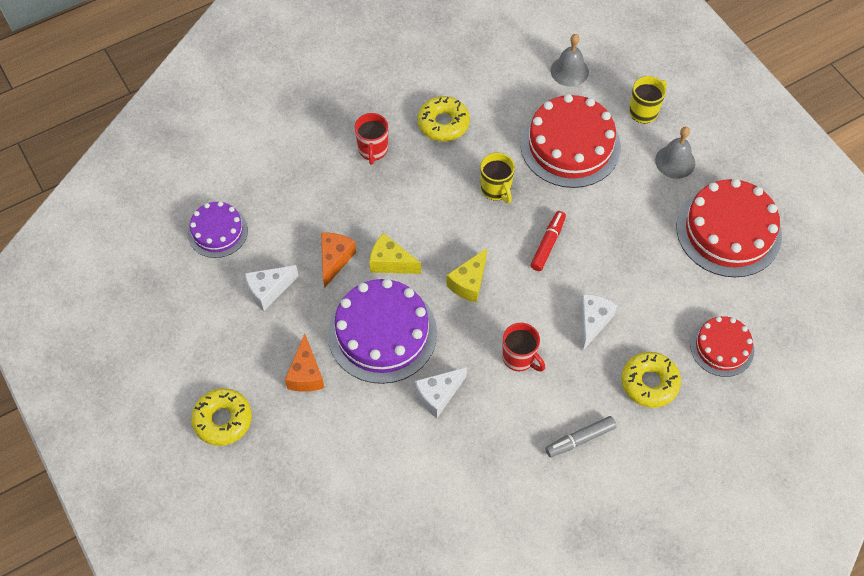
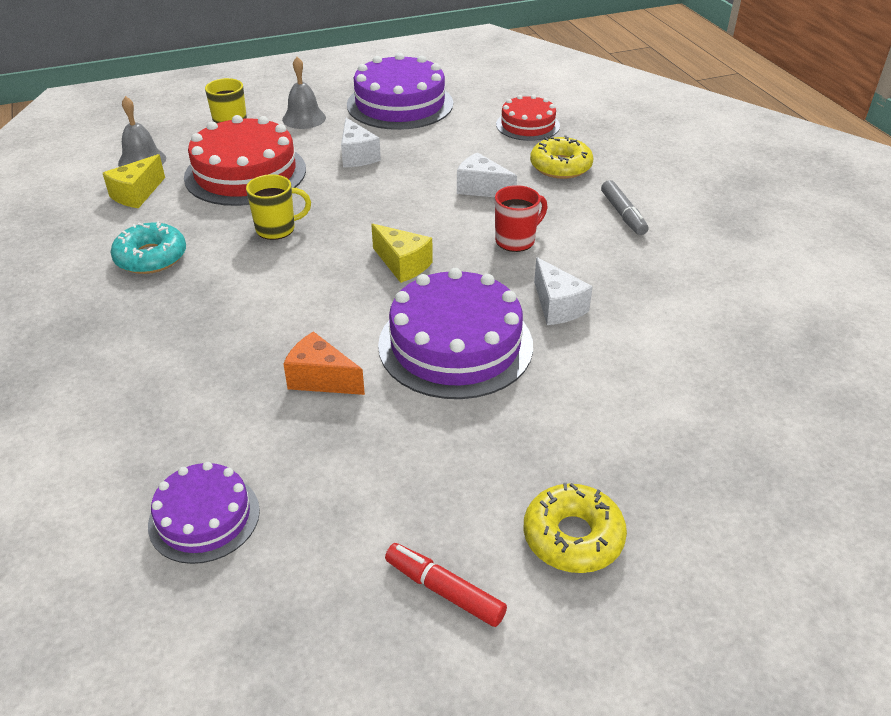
camera: 80 degrees left, 20 degrees down
white cheese [245,265,299,311] -> white cheese moved to [341,118,381,168]
orange cheese [285,334,324,392] -> none
red mug [355,113,388,165] -> none
yellow cheese [369,233,421,274] -> yellow cheese moved to [103,154,165,208]
yellow donut [418,96,470,141] -> turquoise donut [111,221,186,274]
red marker [530,211,566,271] -> red marker moved to [385,543,507,627]
red cake [677,179,782,277] -> purple cake [347,53,453,130]

